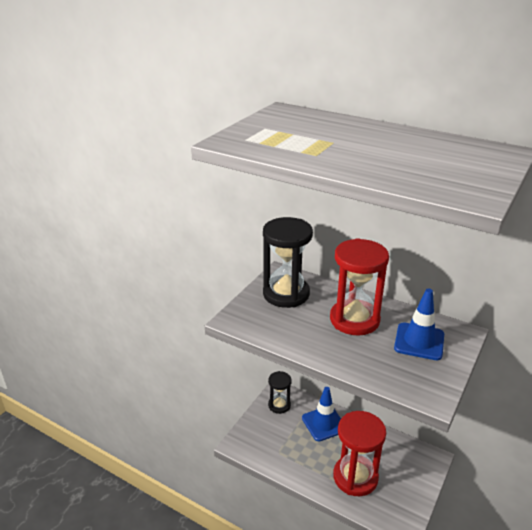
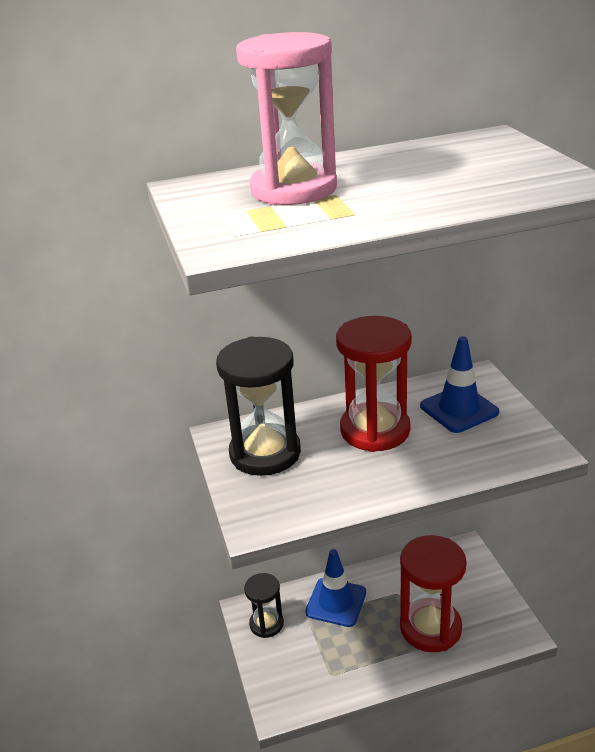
camera: 45 degrees left, 0 degrees up
none -> pink hourglass [236,32,337,205]

